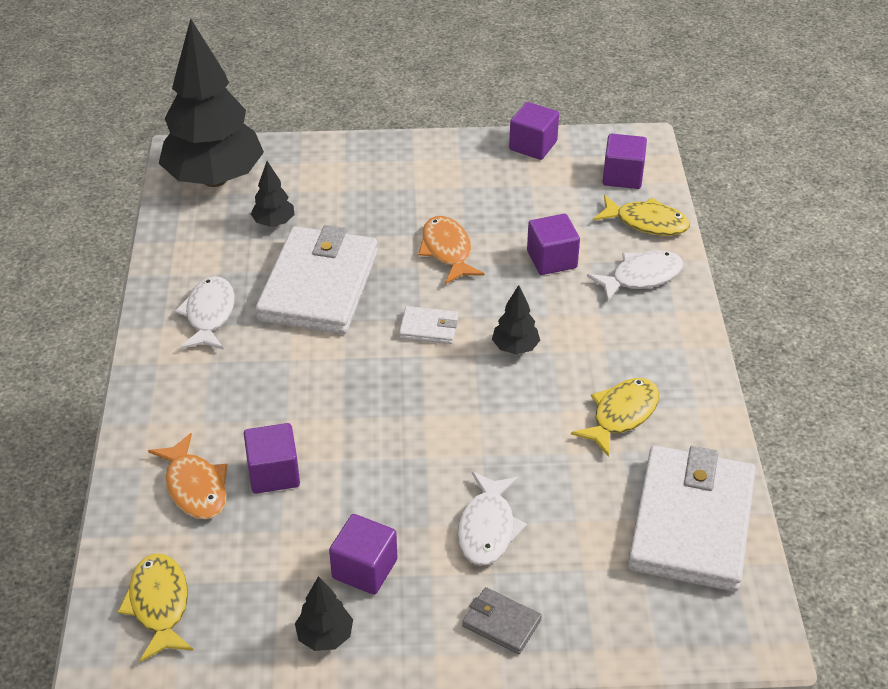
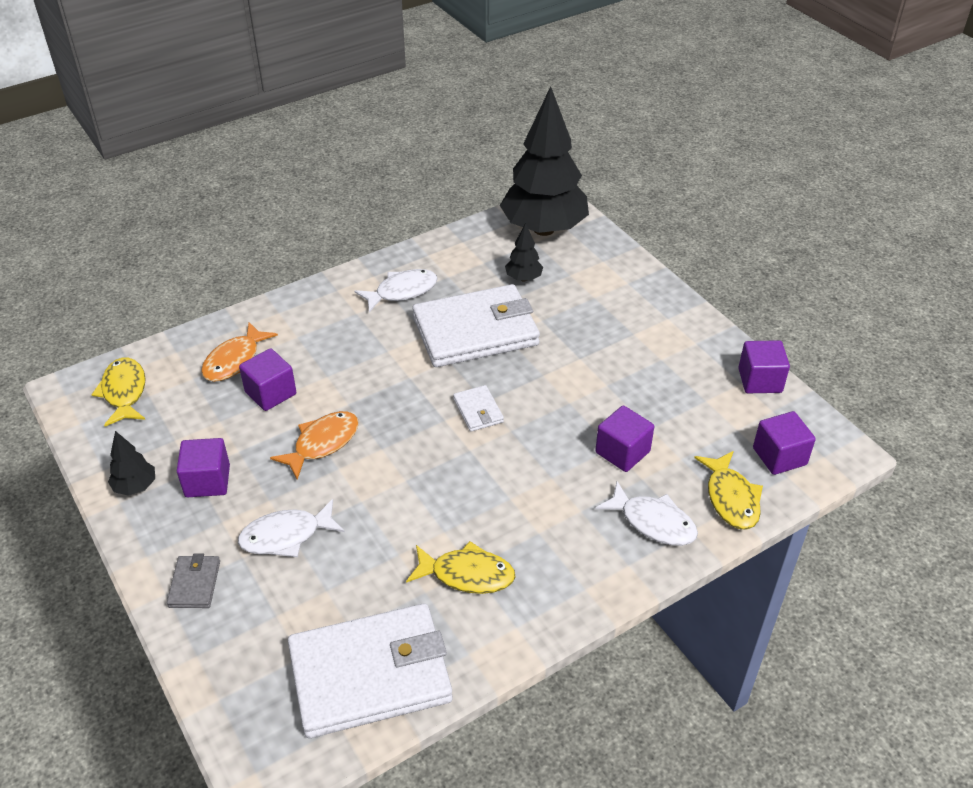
camera: 60 degrees right, 0 degrees up
yellow fish [118,554,194,662] -> yellow fish turned 60 degrees counterclockwise [91,358,146,427]
orange fish [418,216,485,284] -> orange fish moved to [270,411,359,480]
black tree [492,285,540,354] -> none

